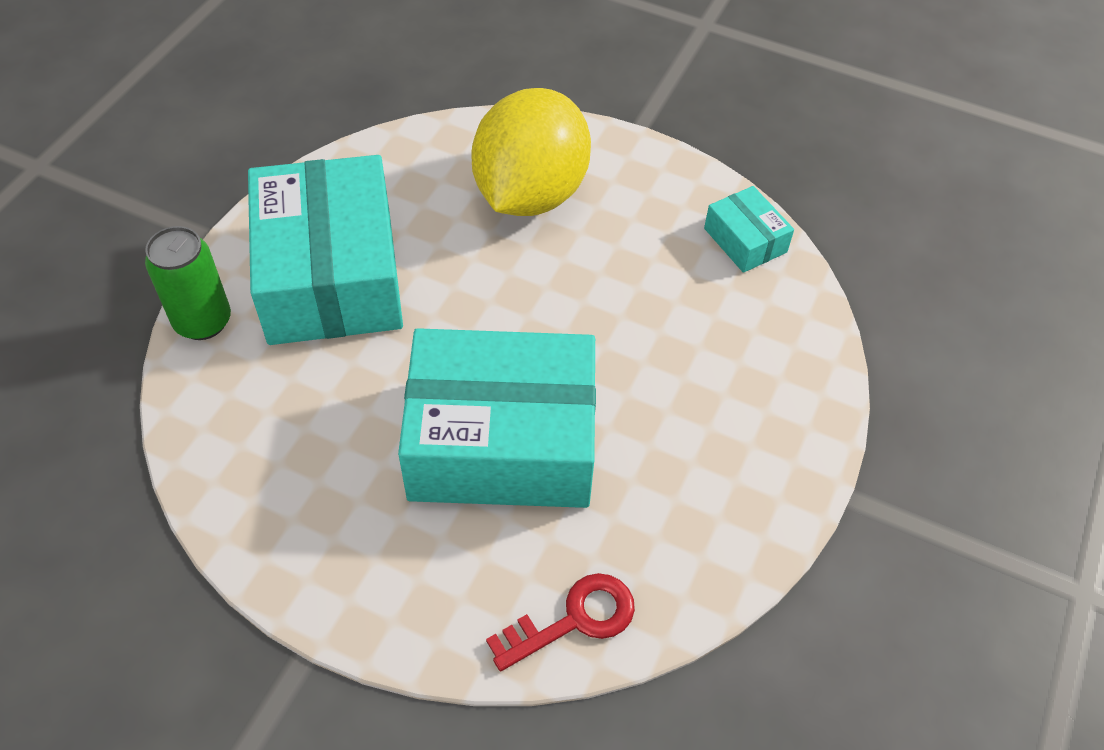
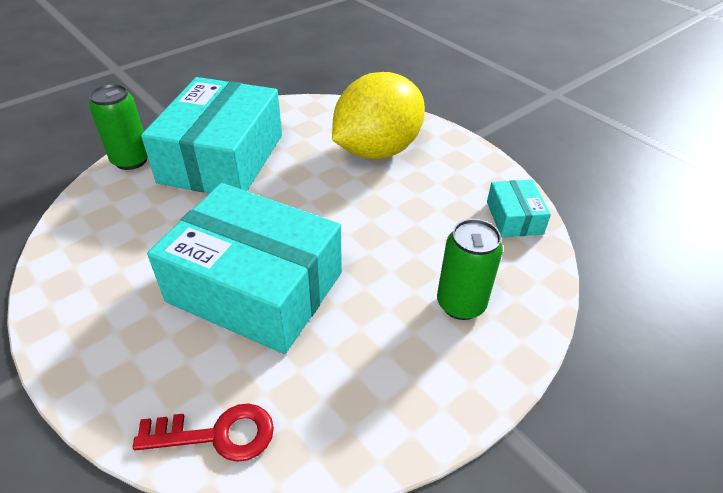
camera: 25 degrees right, 10 degrees down
none -> green can [437,219,503,320]

